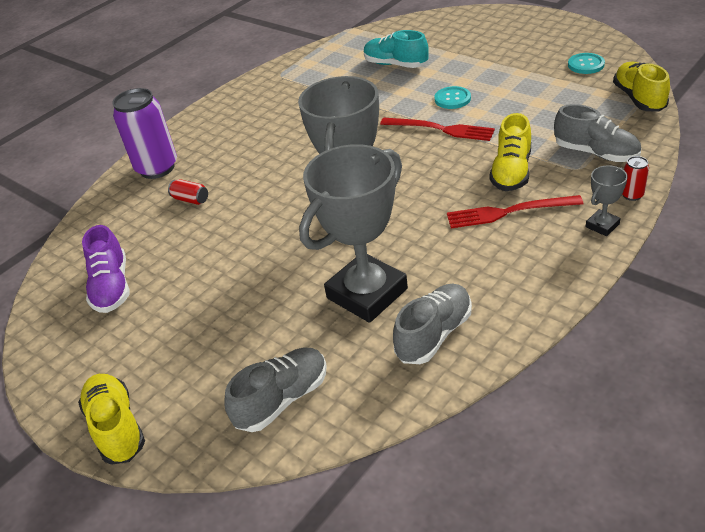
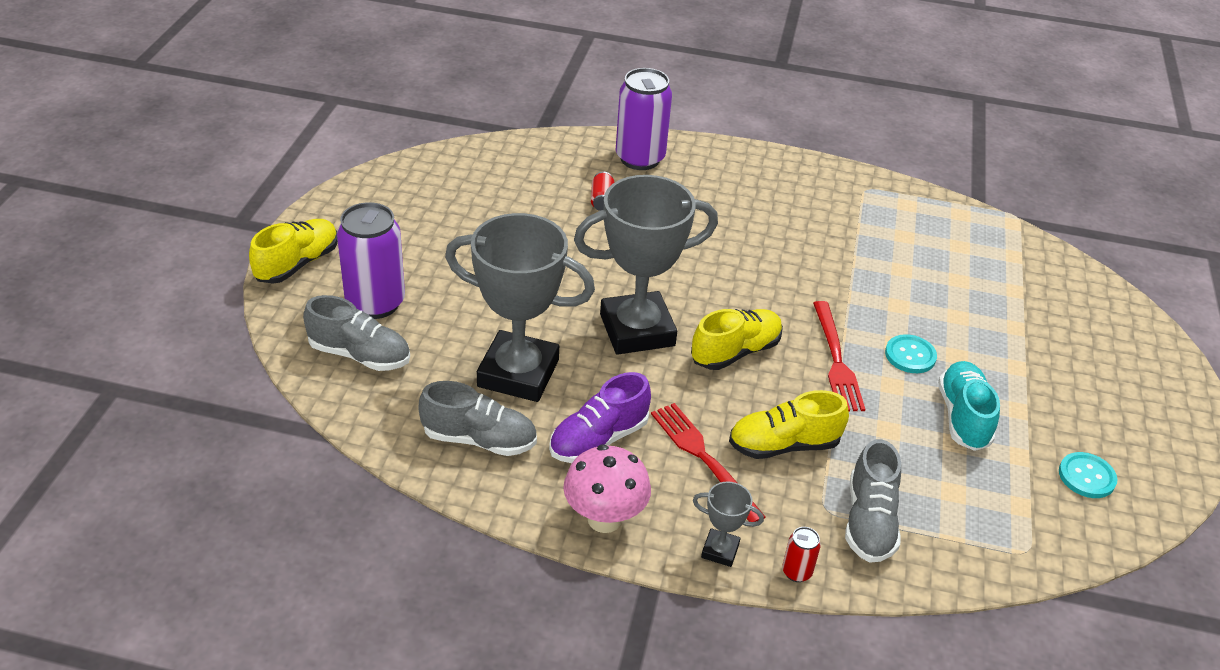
camera: 55 degrees right, 0 degrees up
purple shoe [82,225,130,313] -> purple shoe moved to [549,372,651,463]
turquoise shoe [364,30,429,68] -> turquoise shoe moved to [938,361,1000,451]
yellow shoe [613,62,670,112] -> yellow shoe moved to [691,309,783,370]
none -> purple can [337,202,405,319]
none -> pink mushroom [563,444,651,533]

